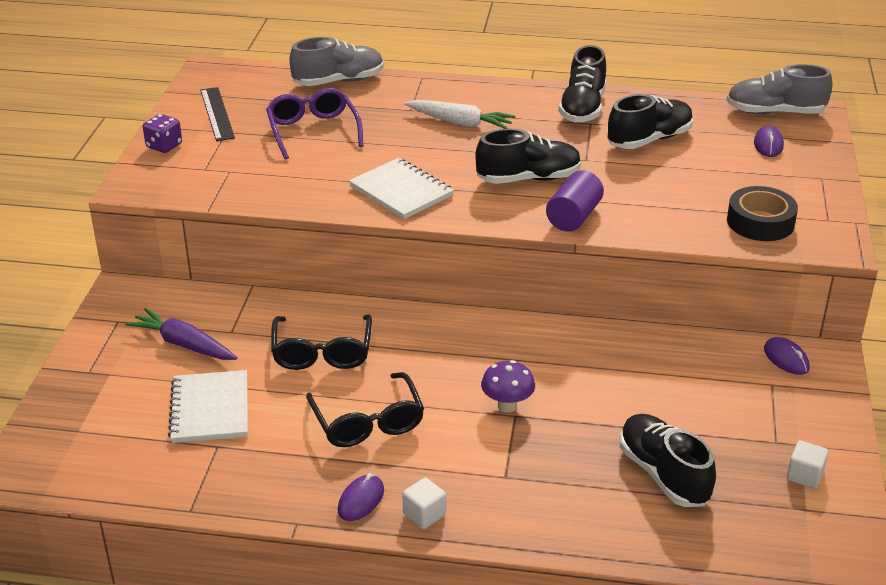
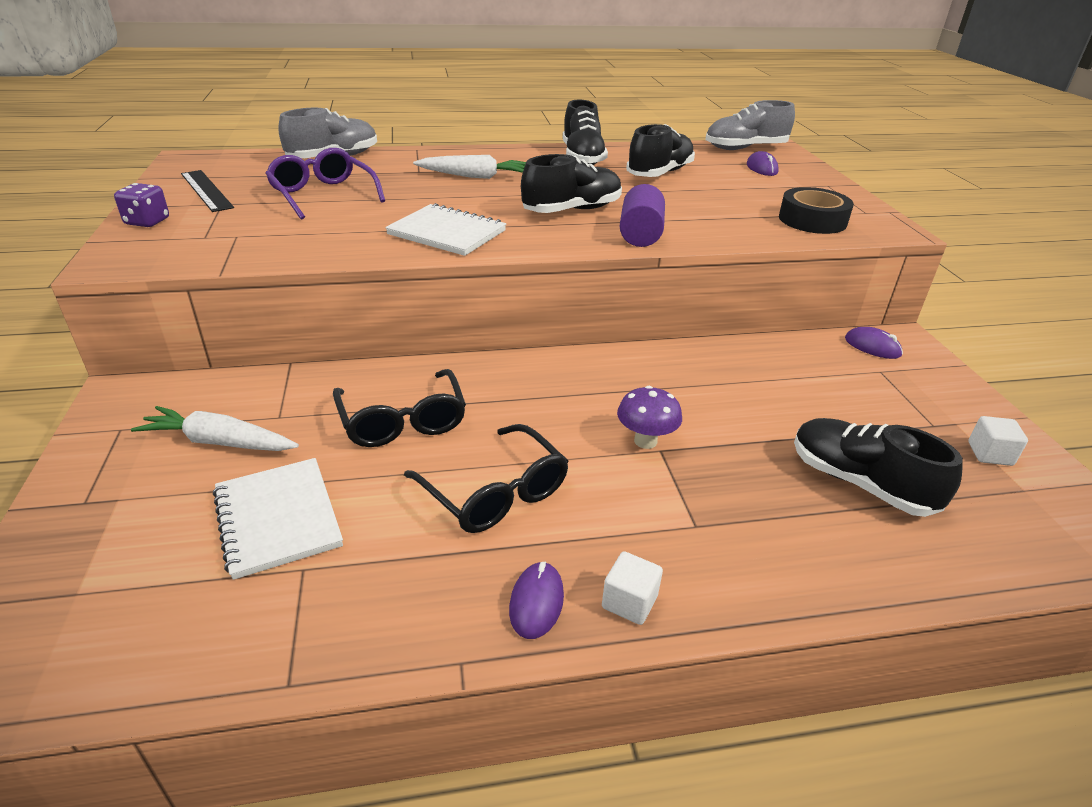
camera: 20 degrees left, 0 degrees up
purple carrot [125,308,237,360] -> white carrot [131,406,299,451]

